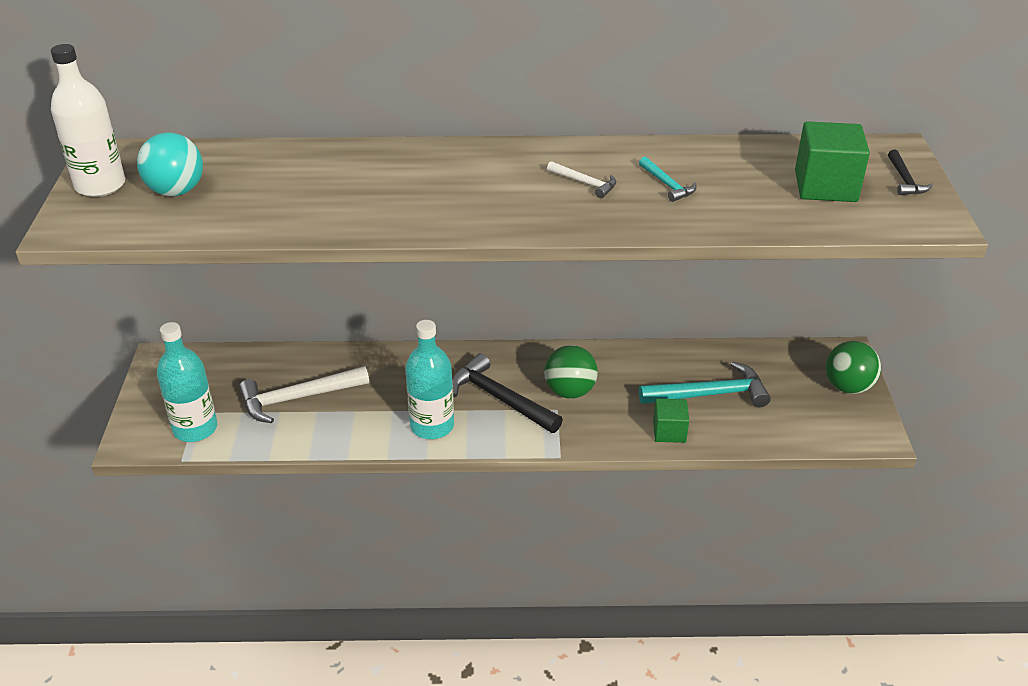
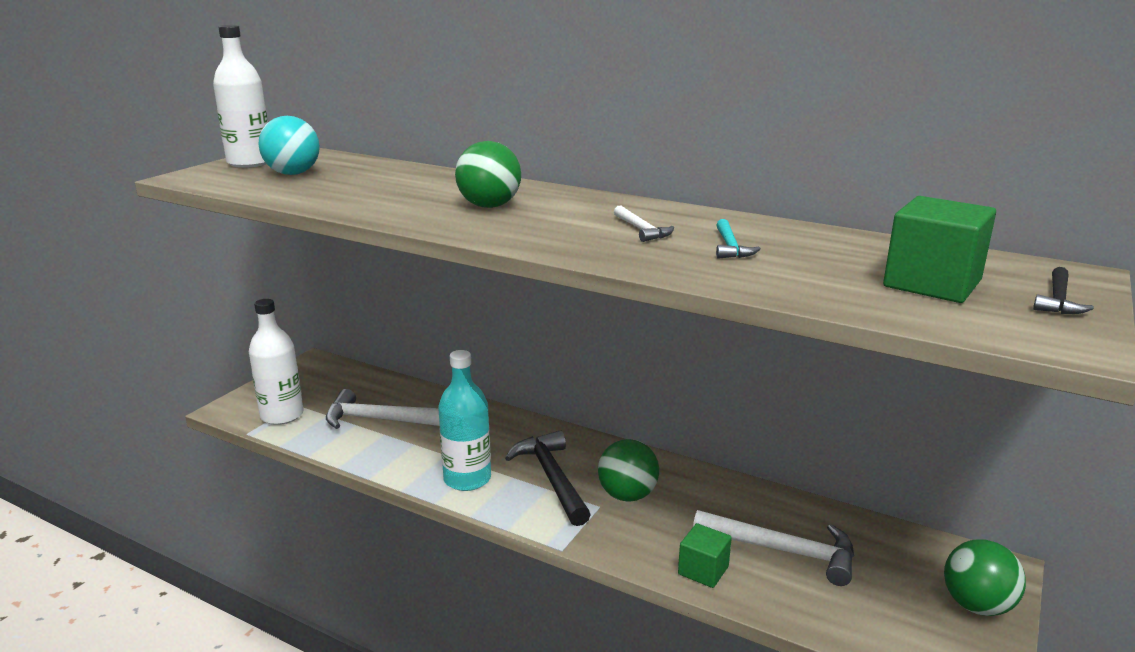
camera: 30 degrees right, 15 degrees down
turquoise bottle [157,322,217,442] -> white bottle [249,299,304,425]
turquoise hammer [639,361,771,407] -> white hammer [693,510,854,586]
none -> green ball [455,141,521,208]

